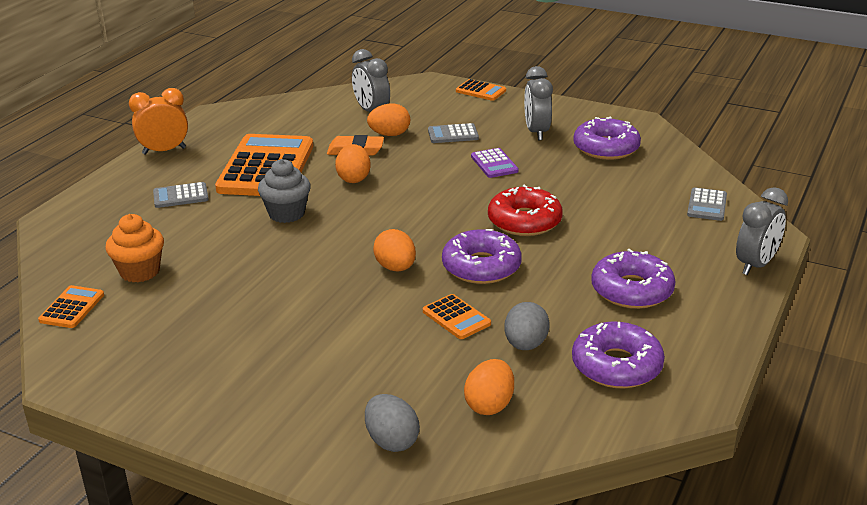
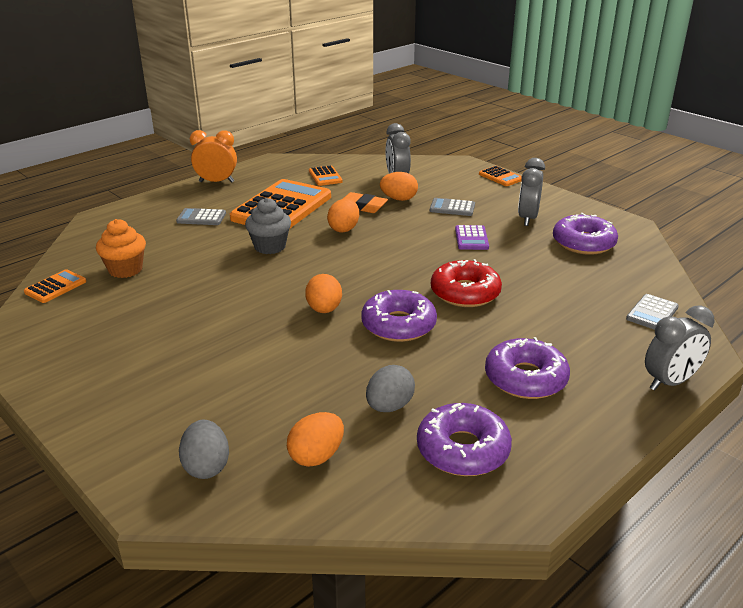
camera: 20 degrees right, 0 degrees up
orange calculator [423,294,491,339] -> orange calculator moved to [309,165,343,186]

